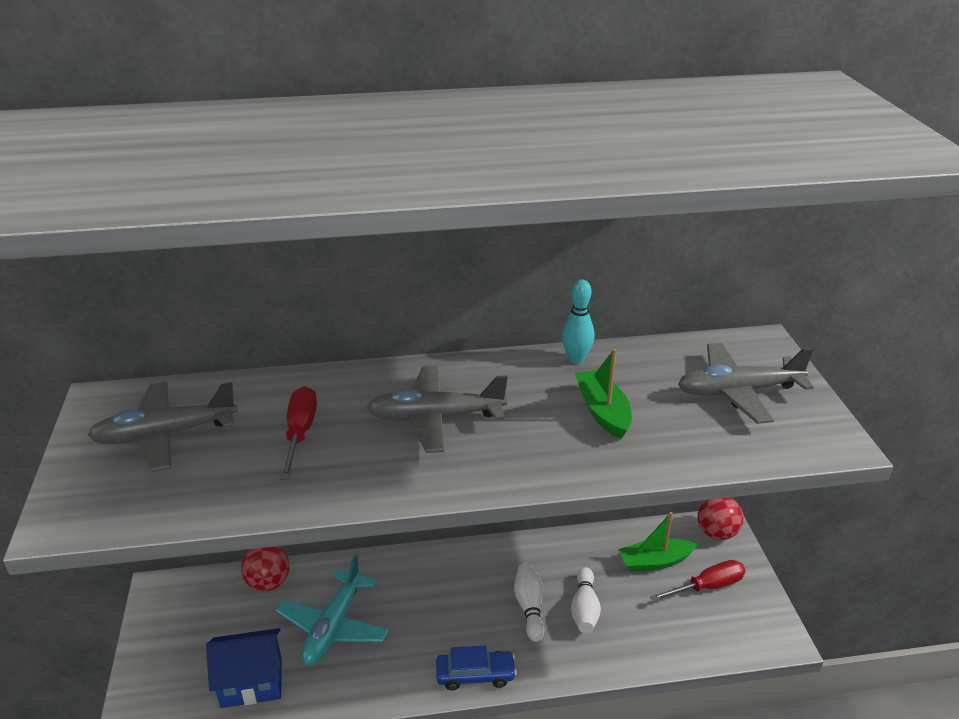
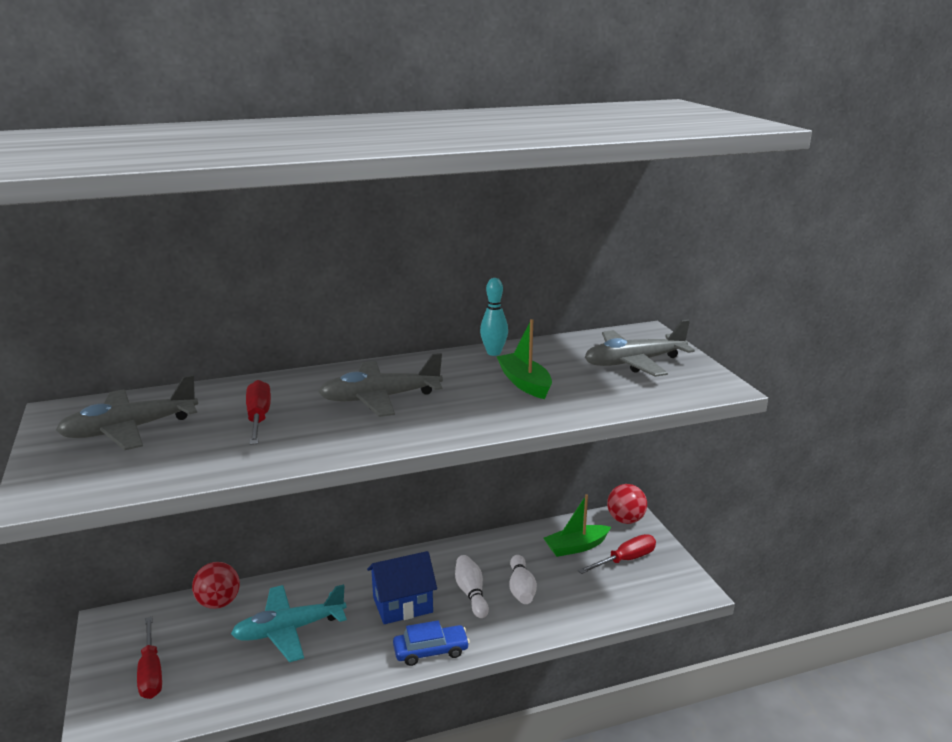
camera: 10 degrees left, 10 degrees down
blue house [206,628,281,708] -> blue house moved to [367,551,437,624]
turquoise plane [276,555,389,665] -> turquoise plane turned 60 degrees clockwise [231,584,347,662]
none -> red screwdriver [137,617,162,699]

